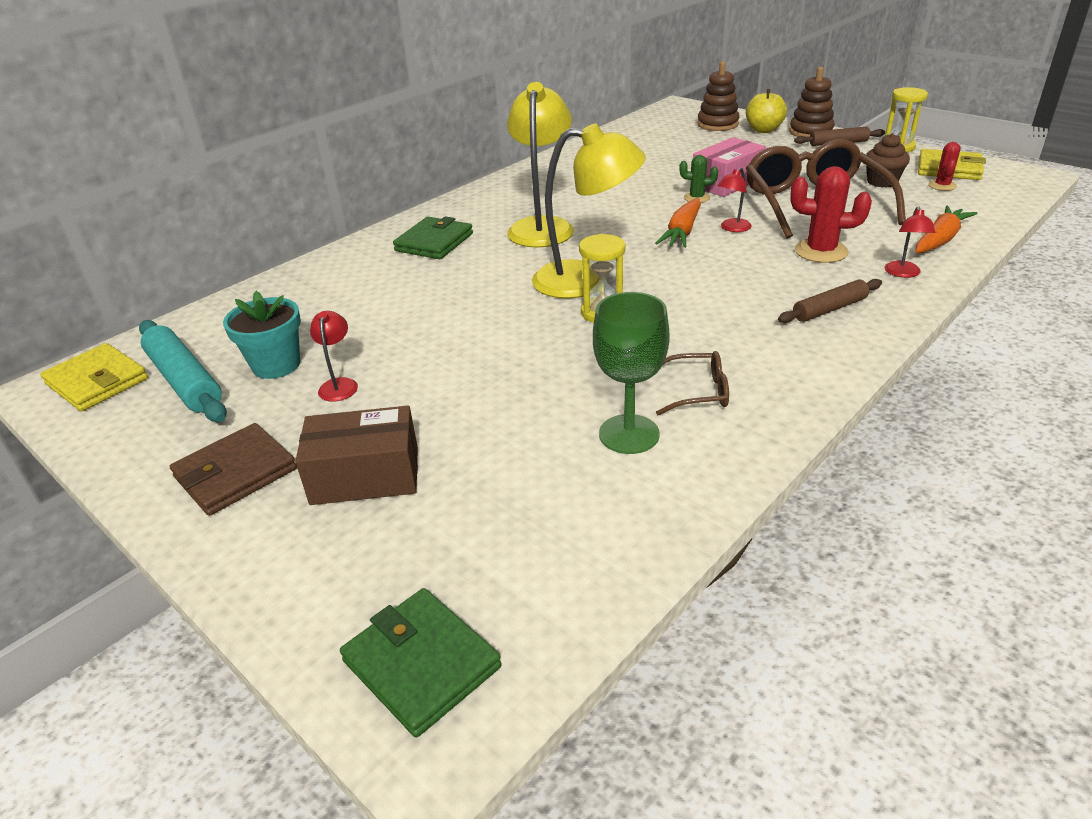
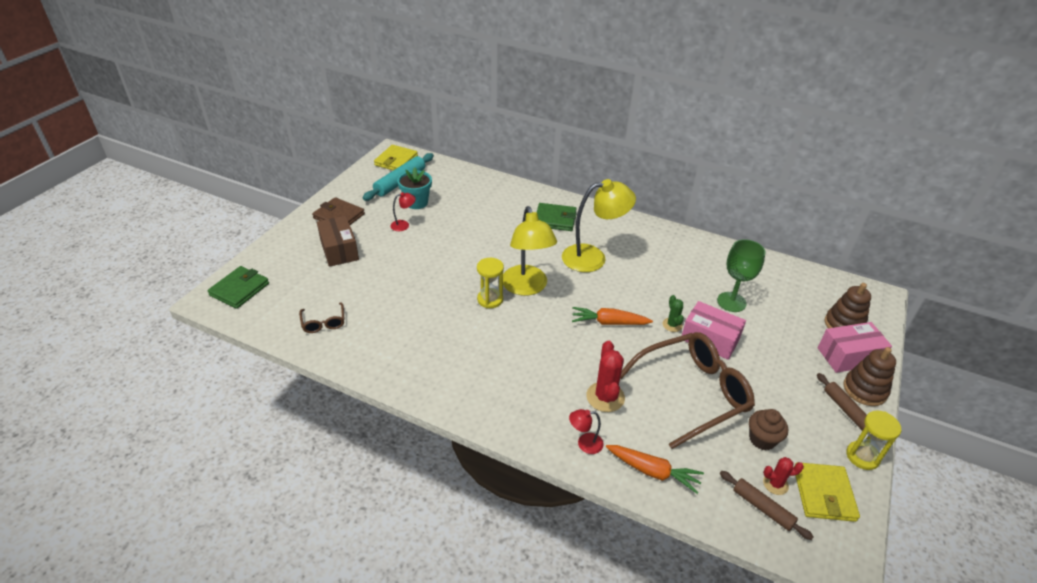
camera: 70 degrees right, 5 degrees up
green goblet [593,292,670,454] -> green goblet moved to [717,239,766,312]
brown glasses [656,351,729,415] -> brown glasses moved to [299,302,345,333]
red lamp [718,168,752,232] -> none
yellow apple [746,89,787,133] -> pink box [818,322,892,373]
brown rolling pin [778,279,882,323] -> brown rolling pin moved to [720,471,813,540]

